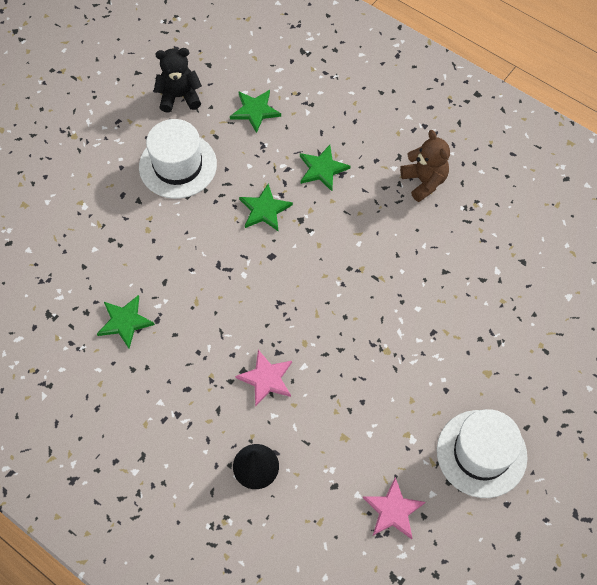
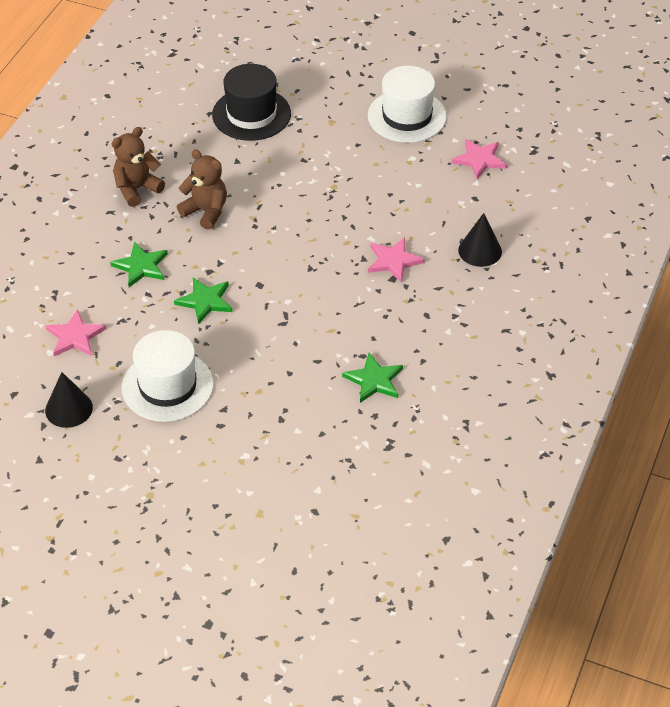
camera: 105 degrees left, 15 degrees down
black teddy bear [154,48,202,113] -> black cone [45,372,93,428]
green star [230,90,281,133] -> pink star [45,309,106,356]
none -> brown teddy bear [177,150,227,230]
none -> black hat [212,64,291,141]

